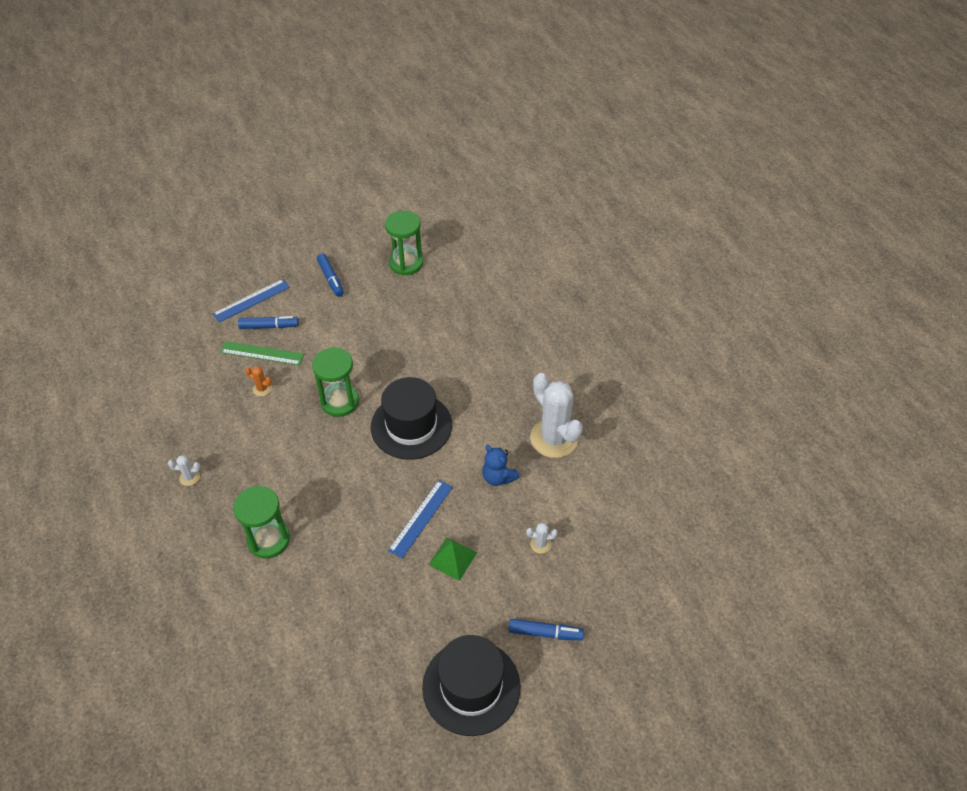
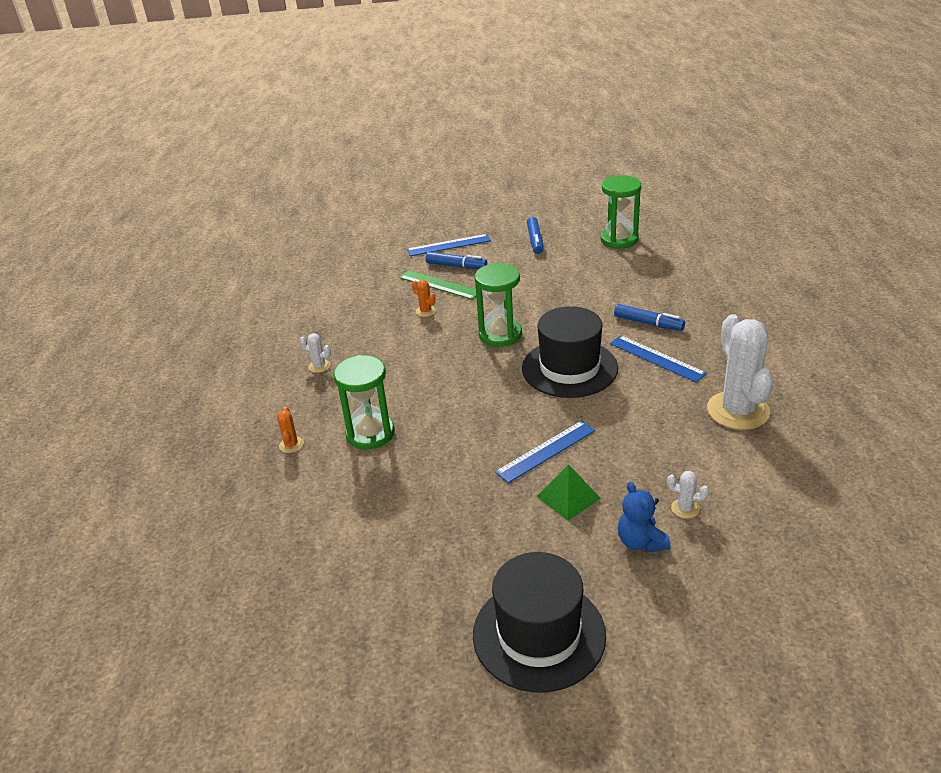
camera: 25 degrees right, 15 degrees down
blue teddy bear [482,445,520,486] -> blue teddy bear moved to [618,482,670,553]
blue marker [509,619,584,641] -> blue marker moved to [614,304,685,331]
none -> orange cactus [277,407,304,453]
none -> blue ruler [610,335,707,383]

